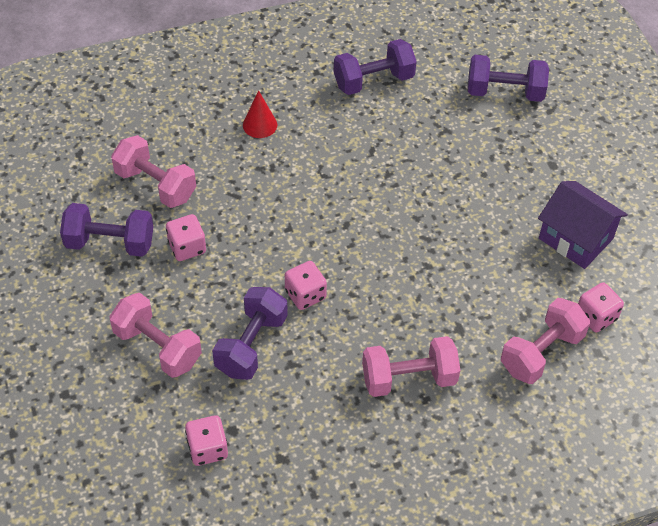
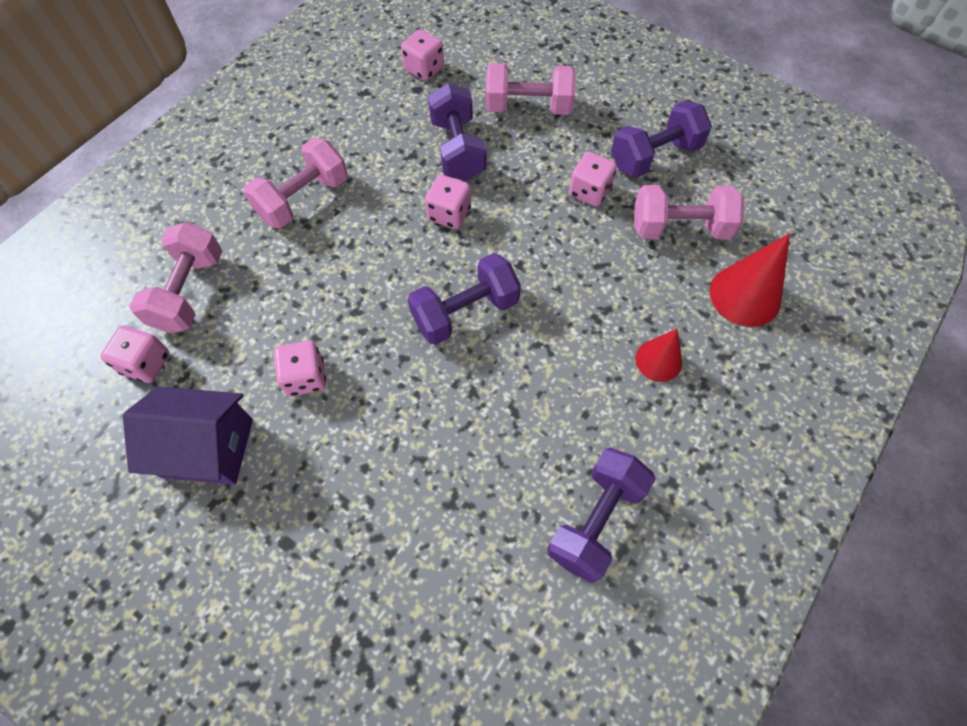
camera: 145 degrees right, 10 degrees up
purple dumbbell [468,55,549,102] -> purple dumbbell moved to [408,253,521,345]
none -> pink dice [274,340,326,396]
none -> red cone [710,233,790,327]

